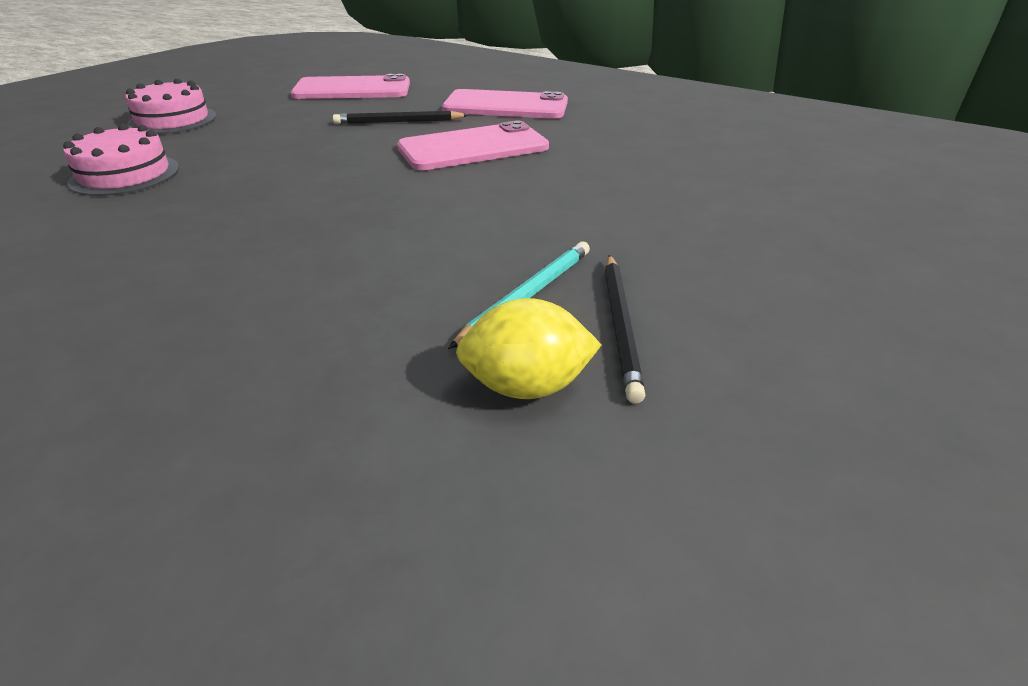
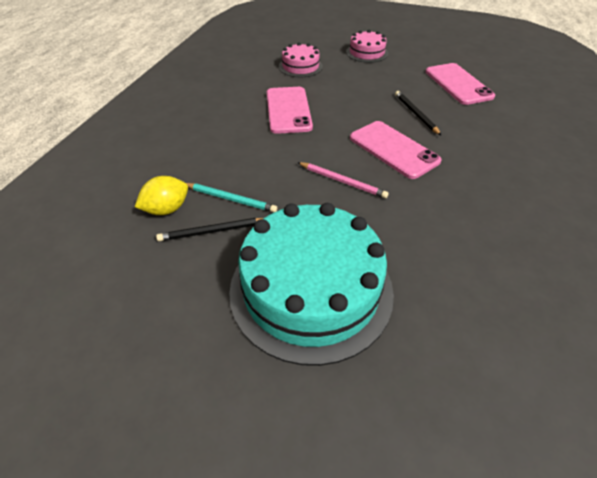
camera: 75 degrees right, 10 degrees up
pink phone [442,89,568,119] -> pink phone moved to [267,87,313,134]
yellow lemon [456,298,602,399] -> yellow lemon turned 75 degrees clockwise [135,176,188,215]
none -> turquoise cake [229,203,394,366]
none -> pink pencil [298,162,389,198]

